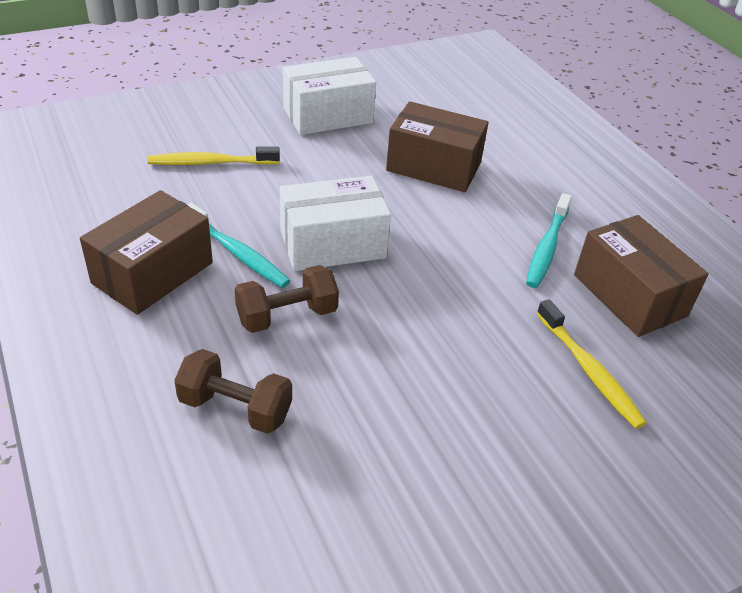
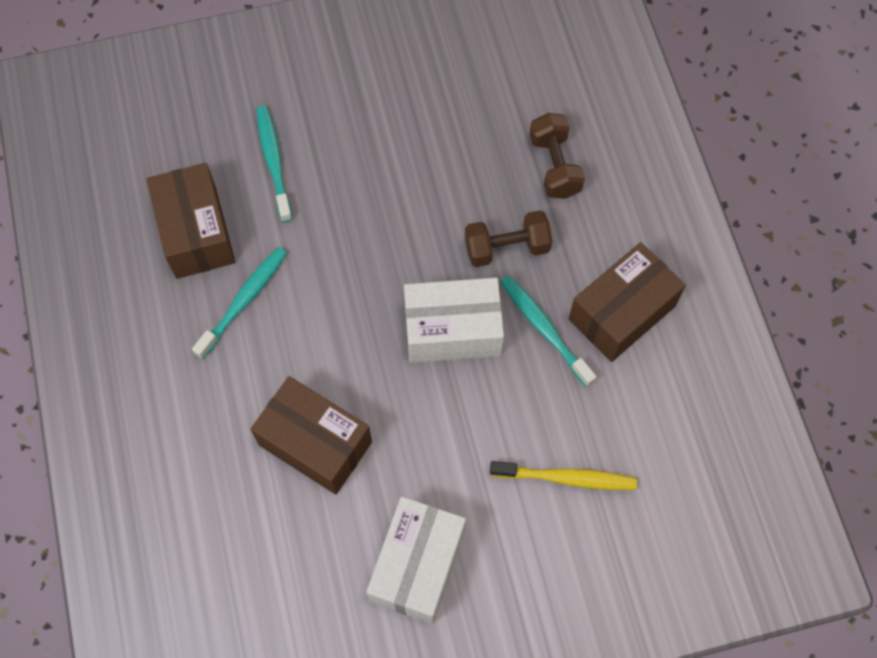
camera: 165 degrees left, 25 degrees up
brown dumbbell [174,349,292,434] -> brown dumbbell turned 45 degrees clockwise [529,113,585,199]
white box [283,57,376,135] -> white box turned 60 degrees counterclockwise [366,497,466,624]
yellow toothbrush [537,299,647,429] -> turquoise toothbrush [256,106,293,222]

